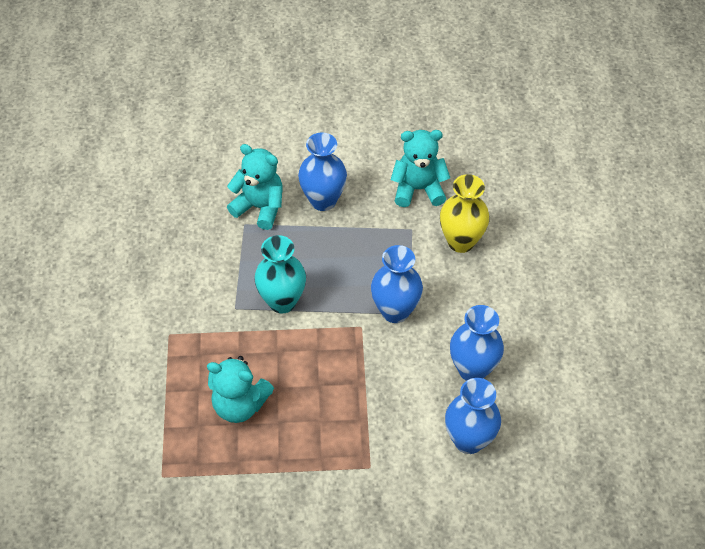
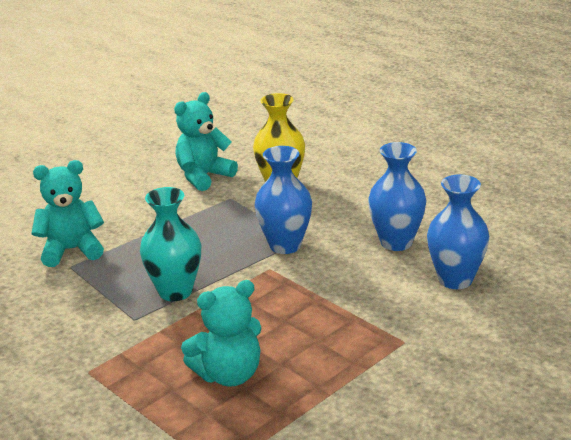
camera: 40 degrees left, 25 degrees down
blue vase [298,132,347,211] -> none

